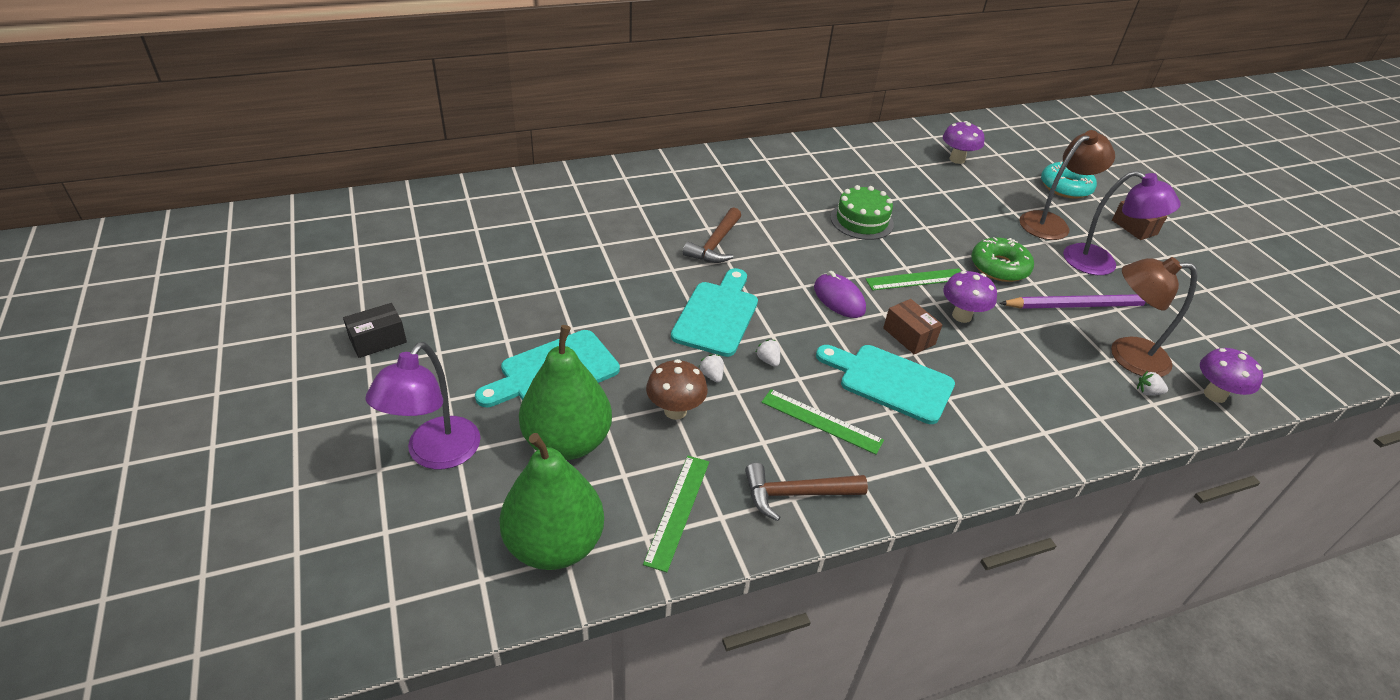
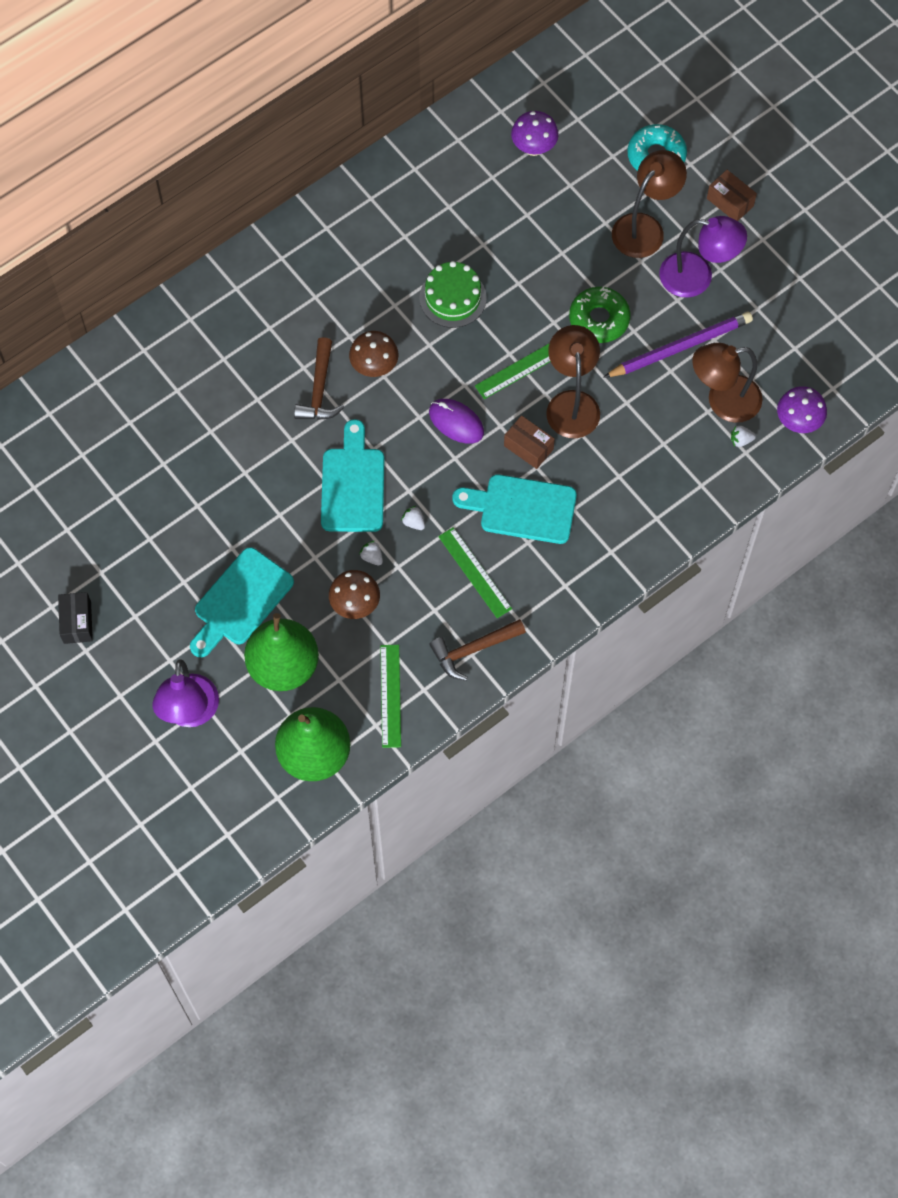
camera: 15 degrees left, 25 degrees up
black box [343,303,407,358] -> black box turned 45 degrees counterclockwise [58,592,93,644]
green ruler [761,389,884,455] -> green ruler turned 45 degrees clockwise [438,527,512,618]
purple mushroom [943,271,997,323] -> brown lamp [546,325,600,438]
none -> brown mushroom [349,331,398,377]

